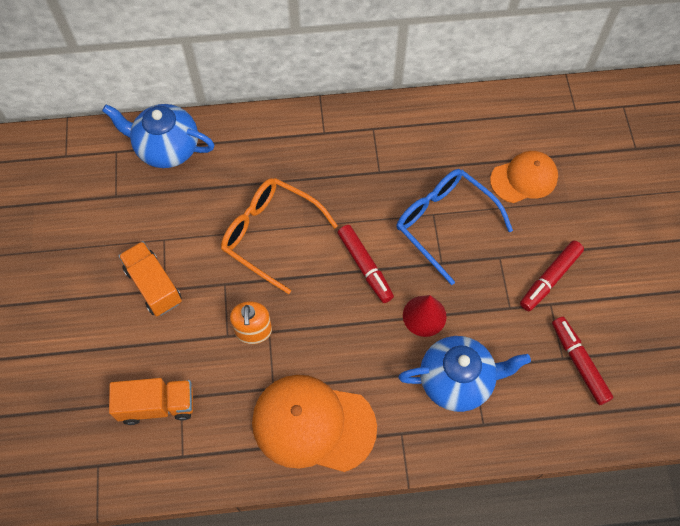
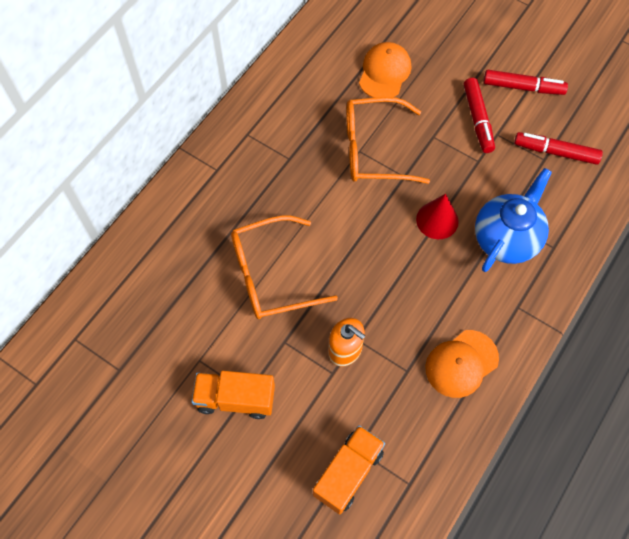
camera: 50 degrees left, 0 degrees up
blue teapot [102,104,214,168] -> none
orange cap [252,375,377,472] -> orange cap [425,330,499,398], size x0.63
red marker [337,225,394,303] -> red marker moved to [483,70,568,95]
blue glasses [397,169,513,285] -> orange glasses [346,97,430,184]

